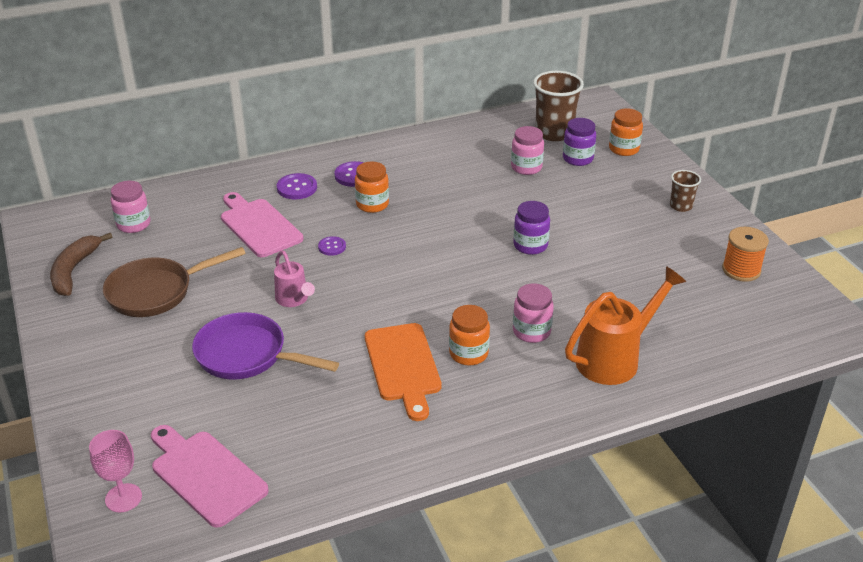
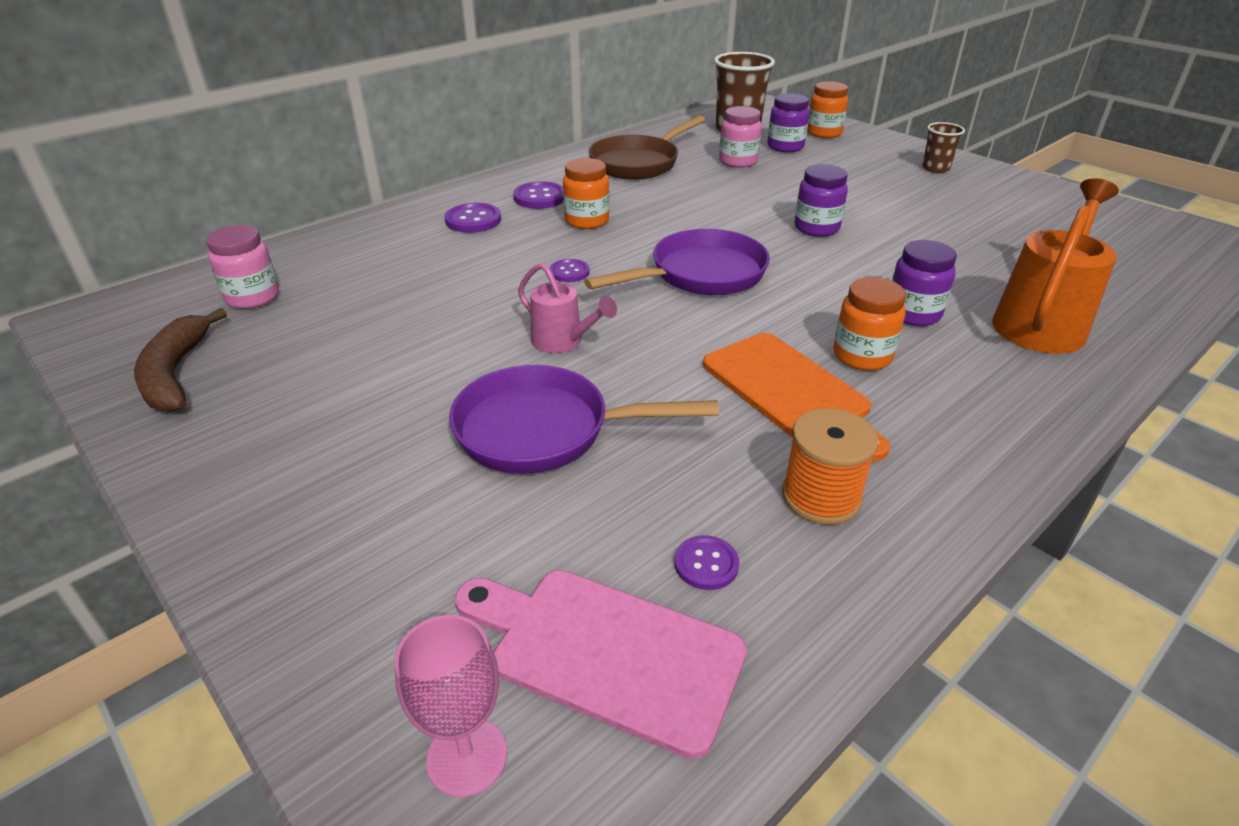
camera: 20 degrees left, 0 degrees up
brown pan [103,247,246,317] -> brown pan moved to [589,115,705,179]
pink cutting board [221,192,303,257] -> none
pink jar [513,283,554,343] -> purple jar [892,240,957,326]
orange spool [722,227,769,282] -> orange spool moved to [782,408,878,525]
none -> purple pan [584,229,770,295]
none -> purple button [675,535,739,590]

